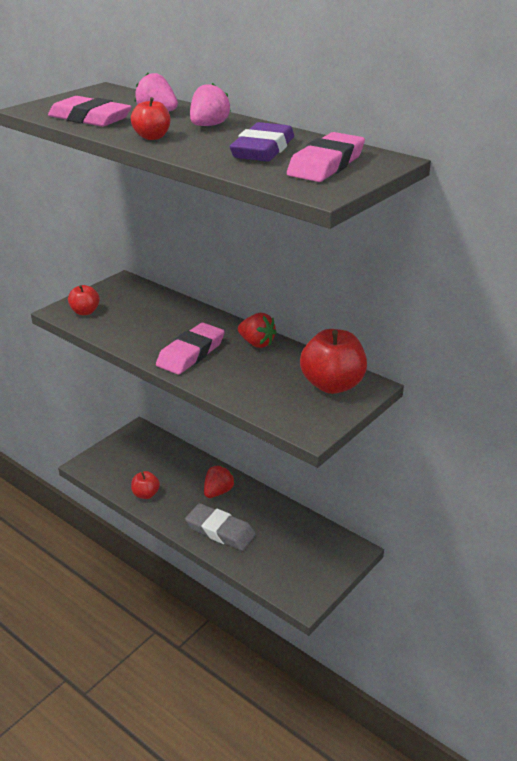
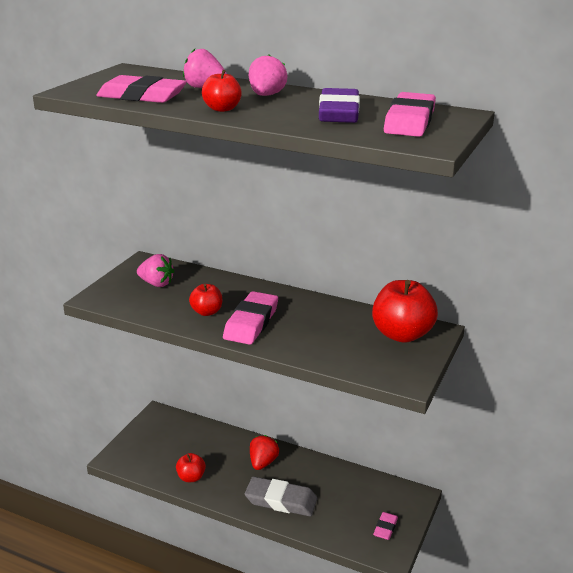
camera: 15 degrees left, 5 degrees down
red apple [68,285,100,315] -> red apple moved to [189,284,222,316]
red strawberry [238,313,277,348] -> none
none -> pink strawberry [137,254,174,287]
none -> pink eraser [373,512,398,540]

